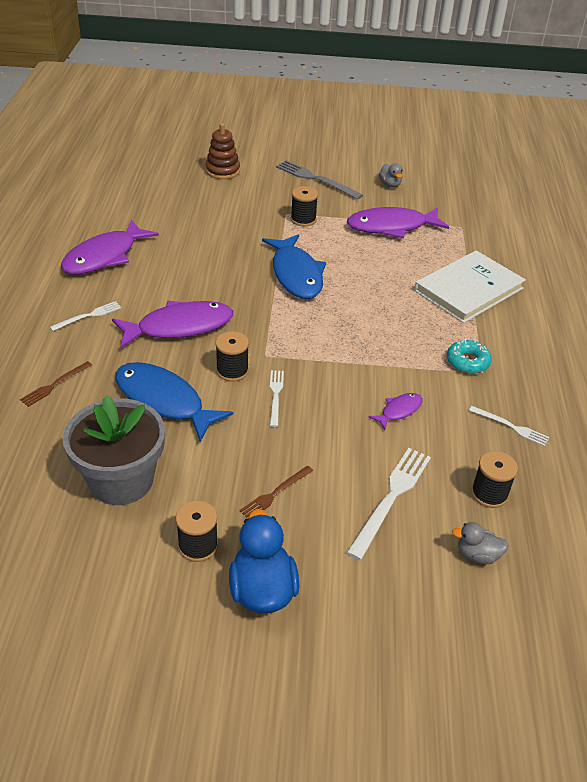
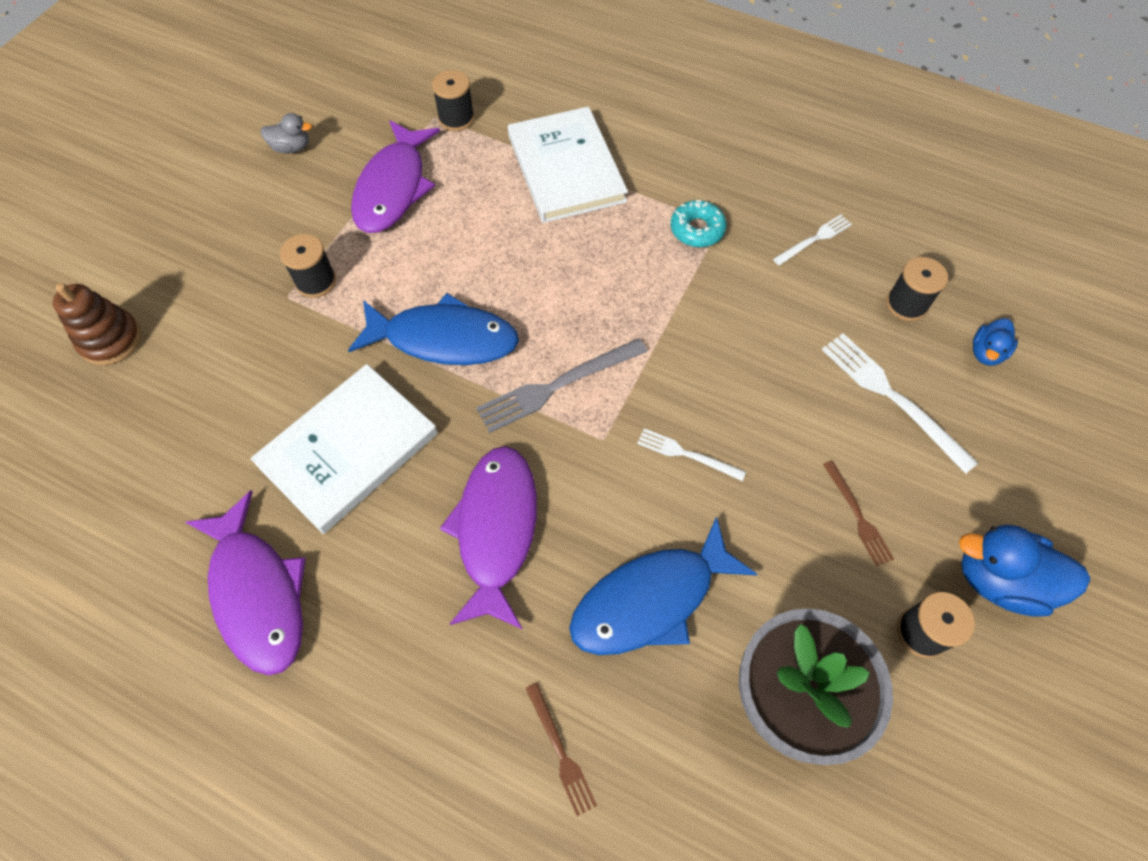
camera: 65 degrees left, 20 degrees up
white fork [50,301,121,331] -> none
black spool [215,331,249,382] -> black spool moved to [432,70,475,131]
grey fork [276,160,363,200] -> grey fork moved to [476,338,647,433]
purple fish [368,393,423,430] -> none
grey duck [452,522,508,564] -> blue duck [973,318,1018,366]
none -> white book [250,364,438,534]

